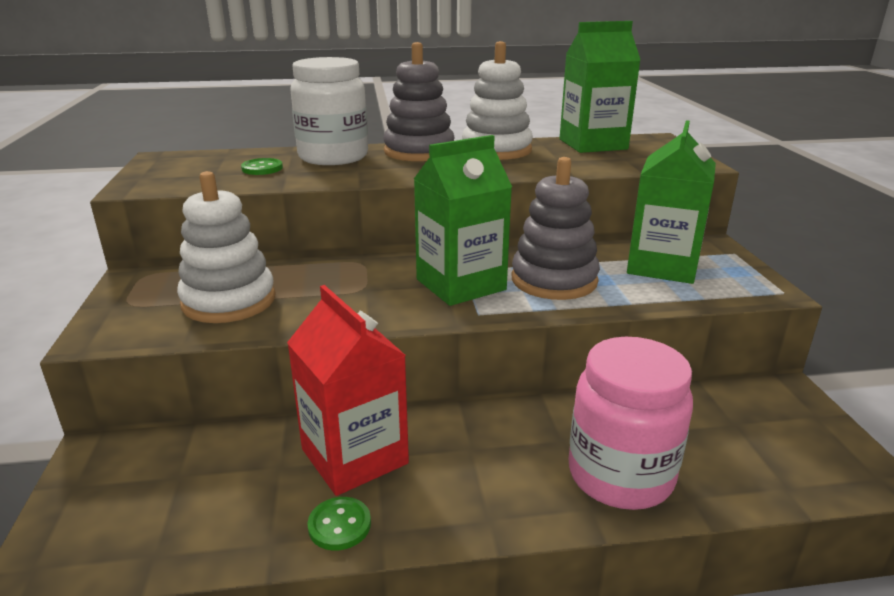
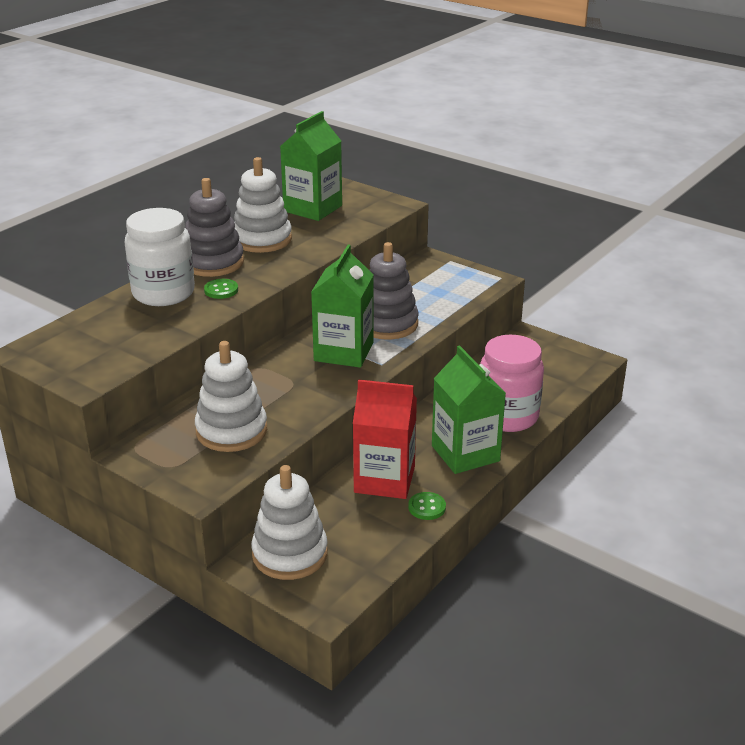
camera: 45 degrees left, 5 degrees up
green button [241,158,283,175] -> green button moved to [204,279,238,299]
green carton [627,120,716,284] -> green carton moved to [432,345,506,474]
none -> white stacking toy [251,465,328,580]

